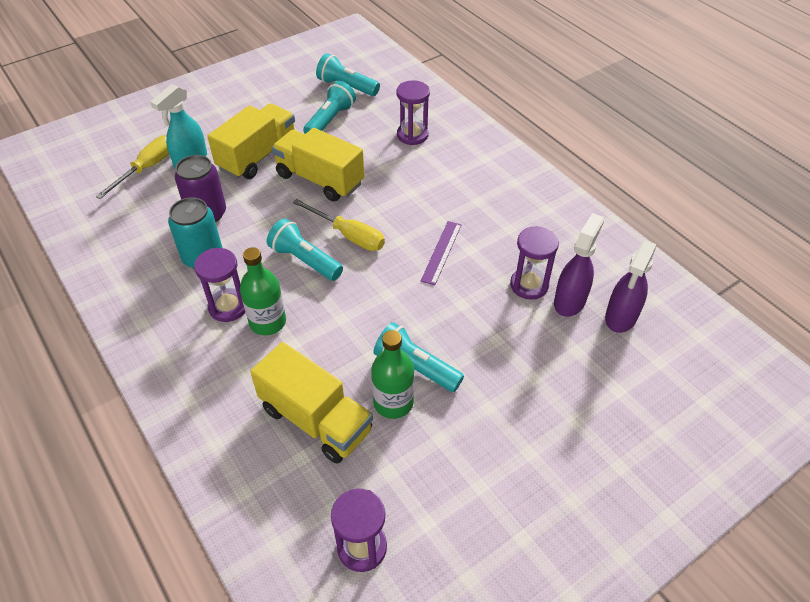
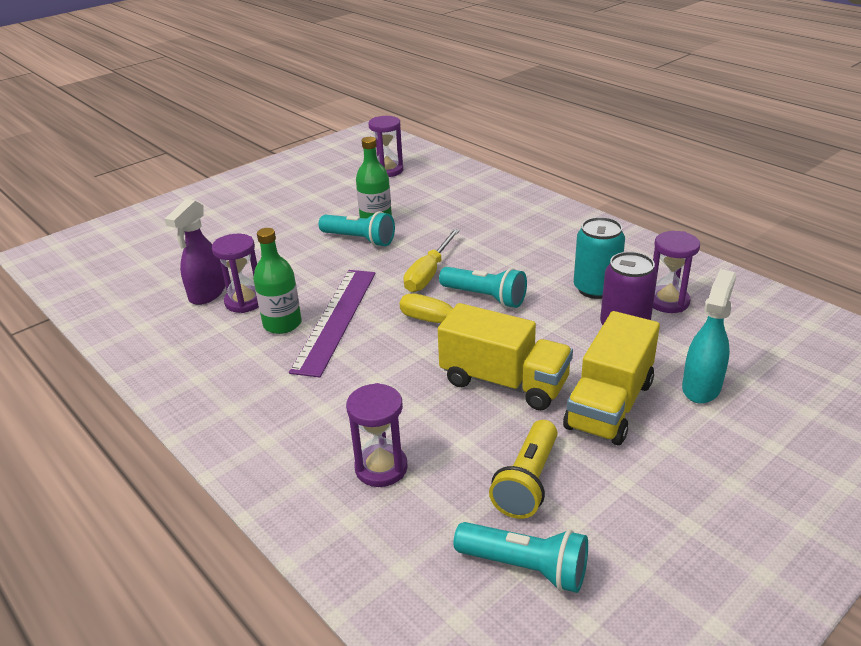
camera: 175 degrees right, 15 degrees down
yellow screwdriver [95,135,169,199] -> yellow screwdriver moved to [404,229,460,292]
purple hourglass [194,248,245,322] -> purple hourglass moved to [653,231,700,313]
green bottle [240,247,286,335] -> green bottle moved to [253,228,301,334]
yellow truck [250,342,373,464] -> none
turquoise flashlight [303,81,356,134] -> yellow flashlight [489,420,557,519]
purple ruler [421,221,462,285] -> purple ruler [289,270,376,377], size x1.81
purple spray bottle [605,240,657,333] -> none

